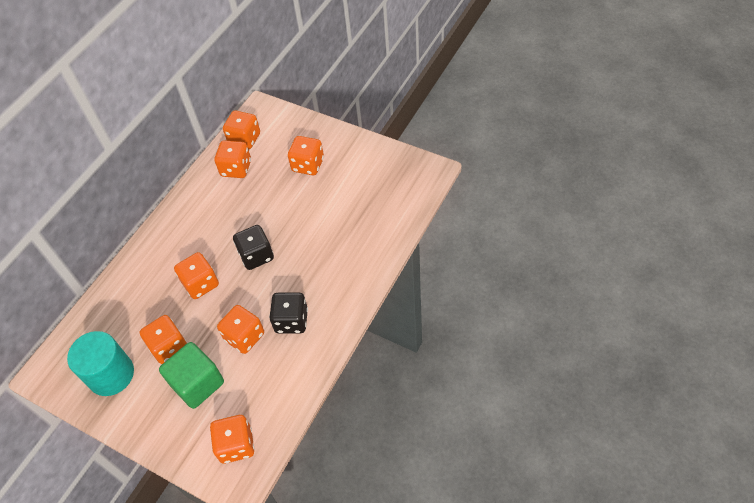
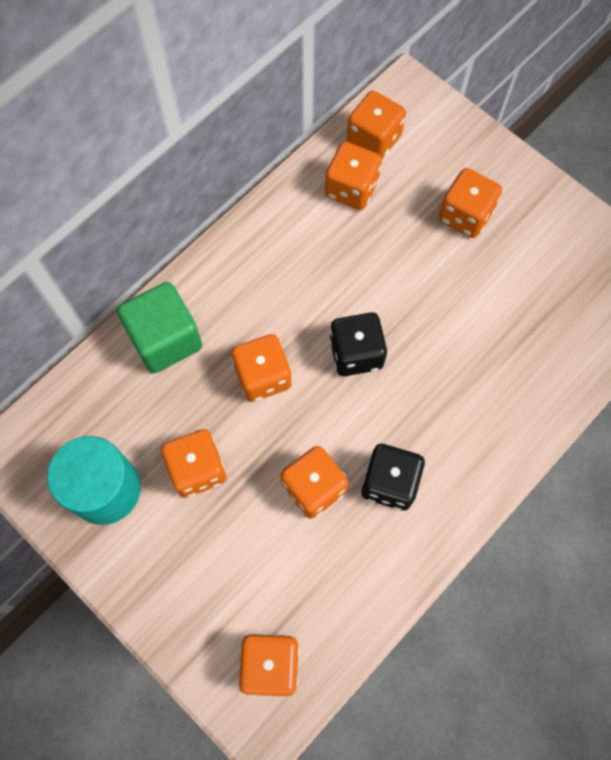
camera: 10 degrees right, 15 degrees up
green cube [159,342,224,409] -> green cube moved to [117,282,202,373]

